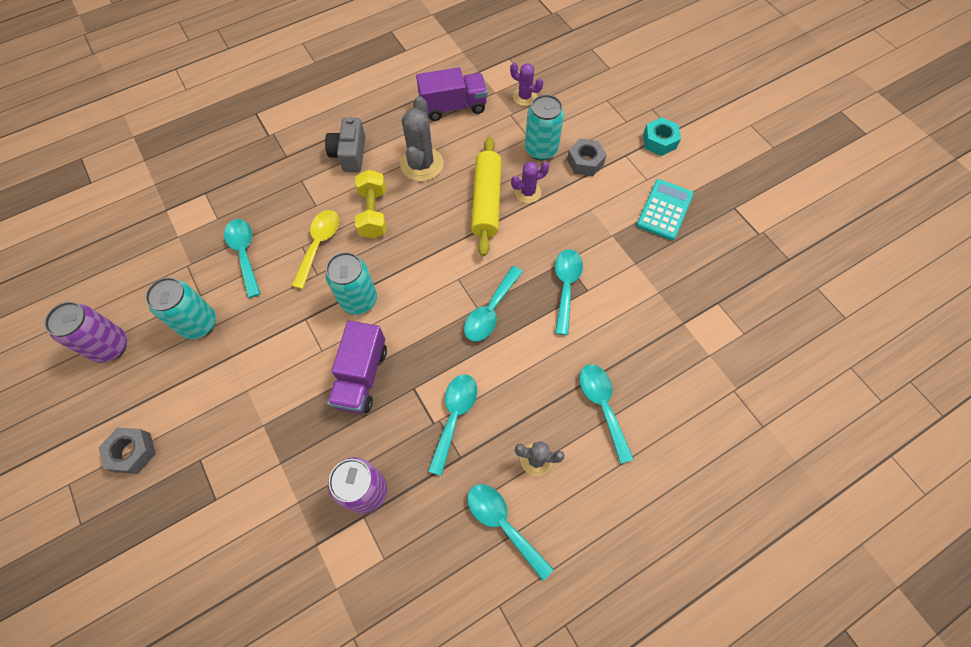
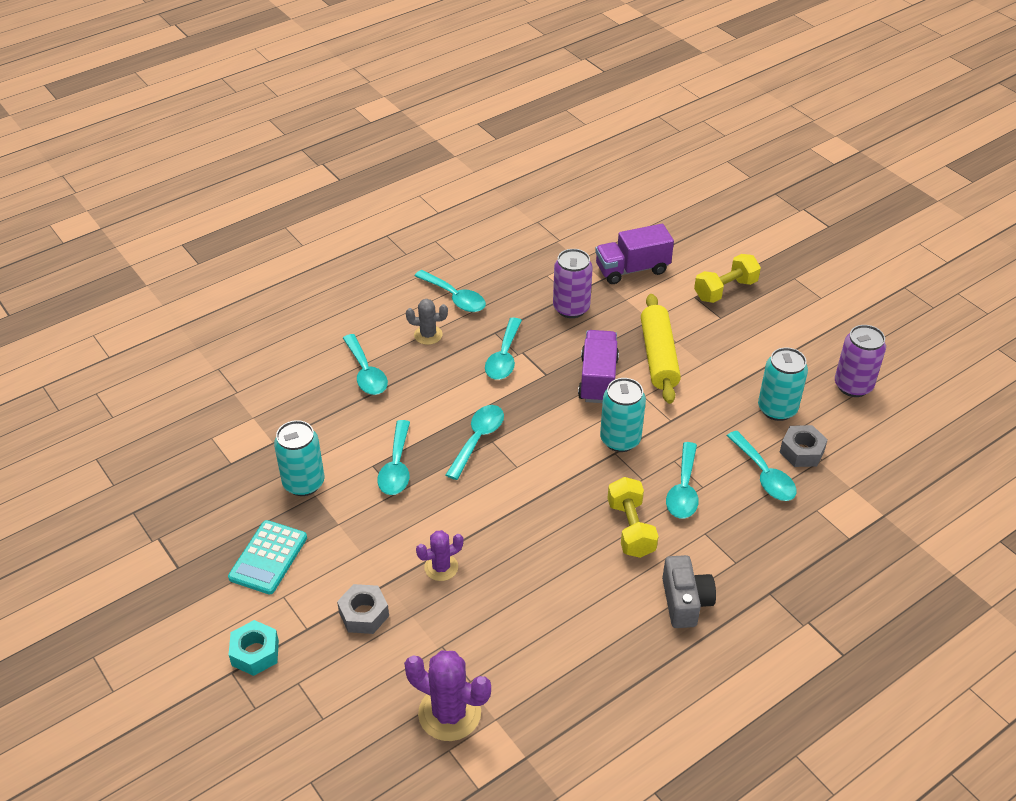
camera: 175 degrees right, 20 degrees down
grey nut [98,428,156,474] -> grey nut moved to [780,425,828,467]
yellow spoon [292,210,339,289] -> turquoise spoon [666,442,699,518]
grey cactus [400,96,443,181] -> none
purple truck [416,67,488,121] -> purple truck moved to [595,224,674,284]
yellow rolling pin [471,137,501,256] -> yellow rolling pin moved to [641,294,681,404]
purple cactus [510,63,543,106] -> purple cactus [404,650,491,741], size x1.68
turquoise can [525,94,564,161] -> turquoise can moved to [274,420,324,496]
none -> yellow dumbbell [694,254,761,303]

